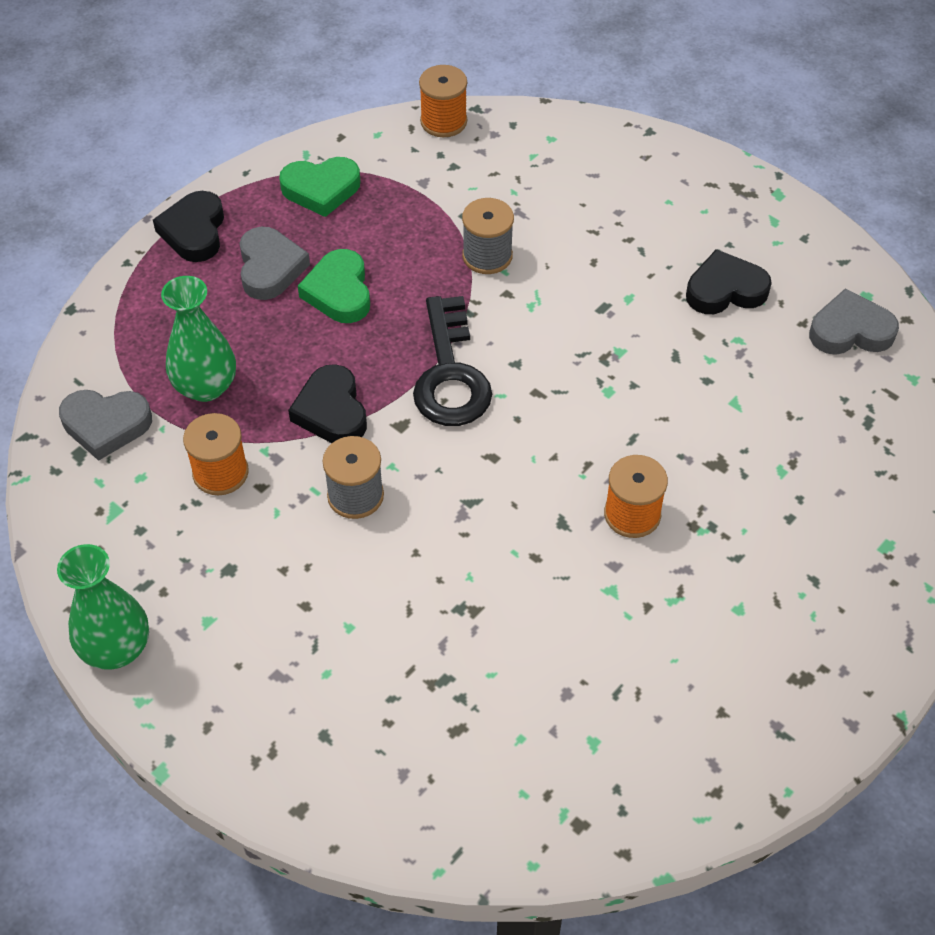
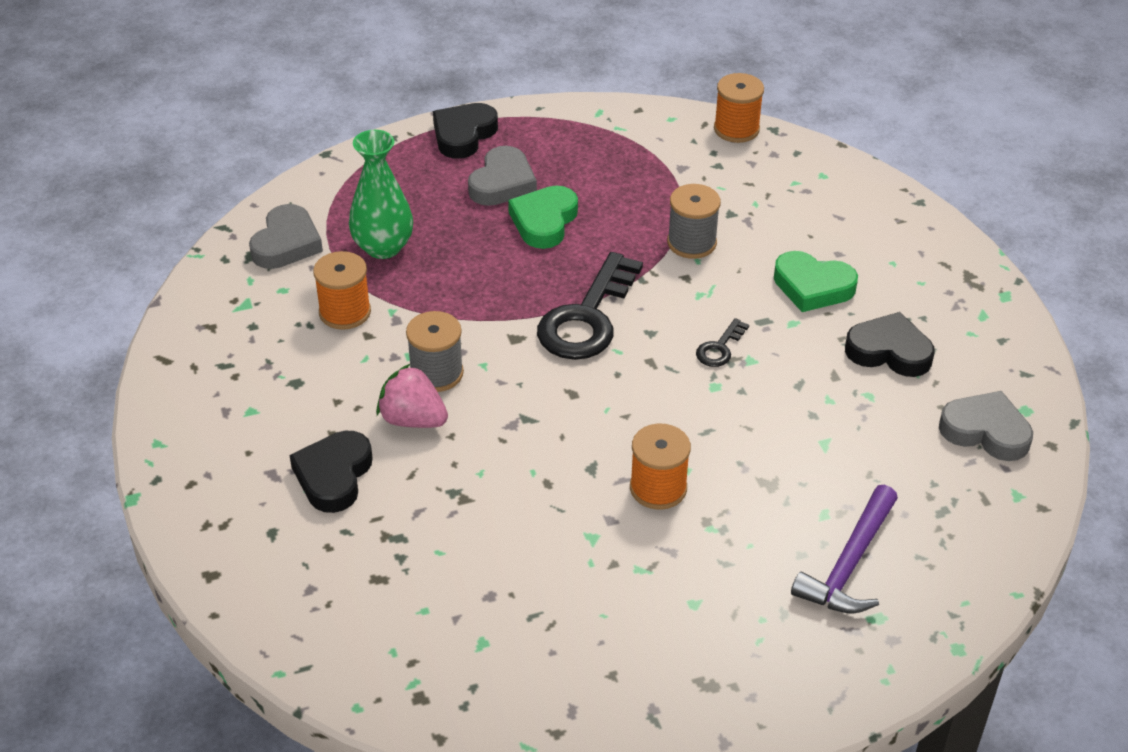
camera: 30 degrees right, 10 degrees down
green vase [57,544,149,669] -> none
grey heart [59,390,152,461] -> grey heart turned 105 degrees counterclockwise [249,204,323,269]
green heart [279,157,361,217] -> green heart moved to [774,251,858,312]
black heart [288,364,367,443] -> black heart moved to [290,431,372,513]
none -> pink strawberry [376,364,448,428]
none -> black key [696,318,749,367]
none -> purple hammer [791,485,898,614]

